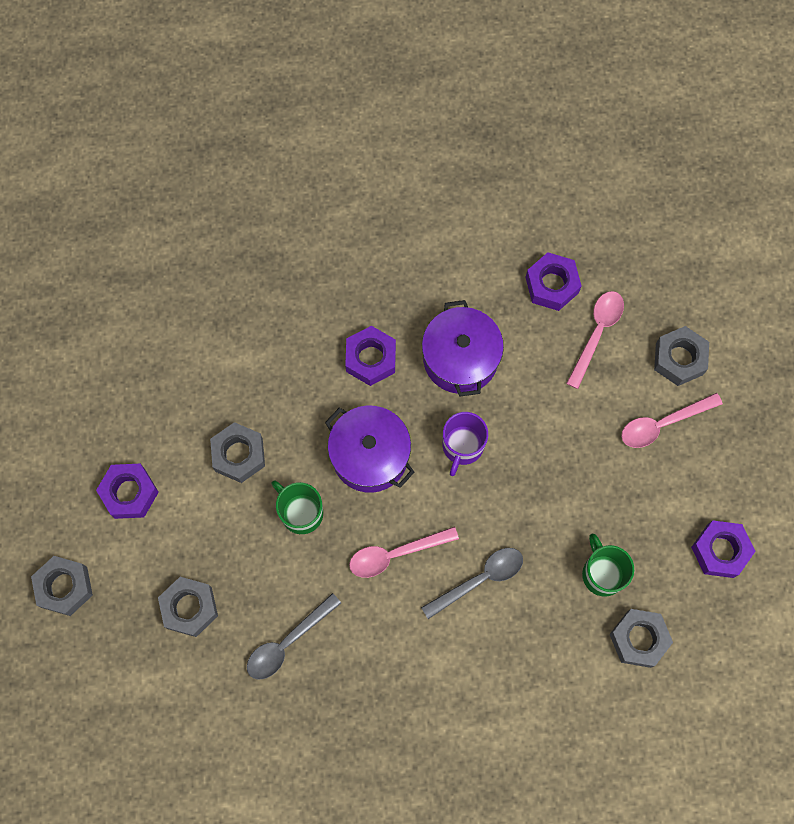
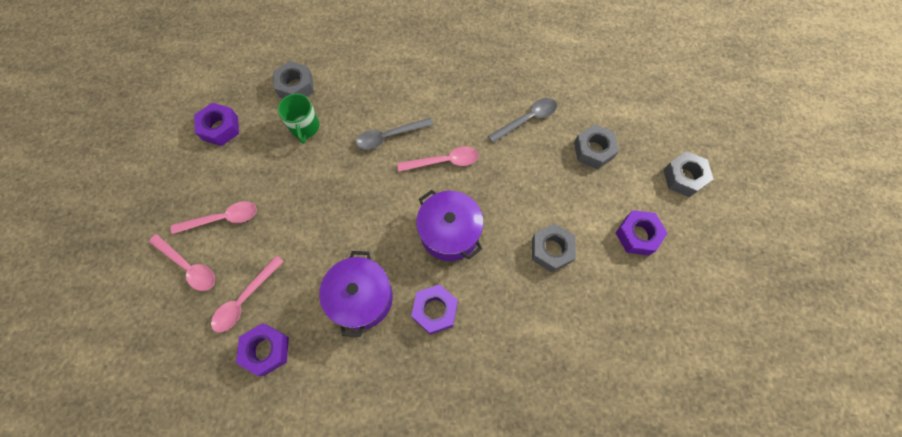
camera: 170 degrees left, 5 degrees down
green mug [271,480,323,534] -> none
purple mug [442,412,488,476] -> none
grey nut [654,326,709,386] -> pink spoon [149,234,215,291]

